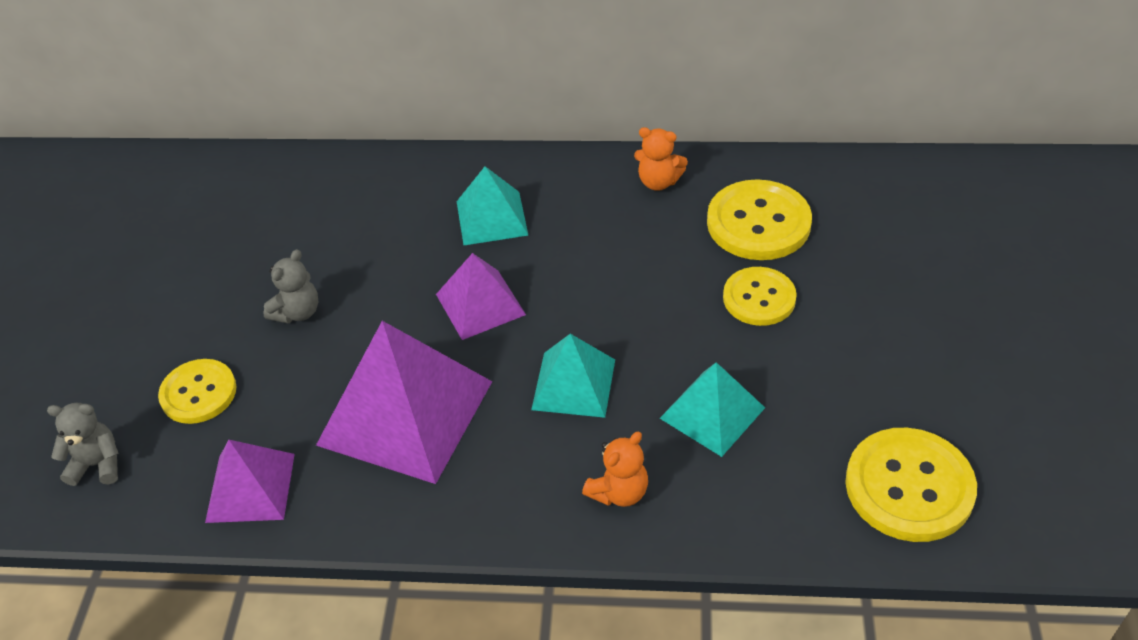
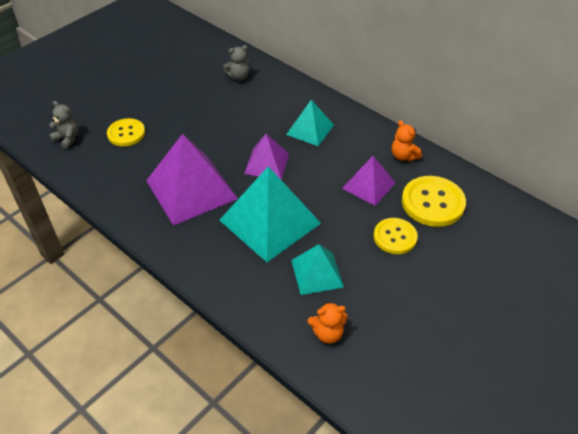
camera: 35 degrees right, 0 degrees up
purple pyramid [205,440,295,523] -> purple pyramid moved to [342,156,395,206]
grey teddy bear [263,249,318,324] -> grey teddy bear moved to [223,45,251,81]
turquoise pyramid [531,334,615,418] -> turquoise pyramid [219,166,321,262], size x1.77
orange teddy bear [582,432,648,507] -> orange teddy bear moved to [307,302,348,344]
yellow button [845,428,977,542] -> none

